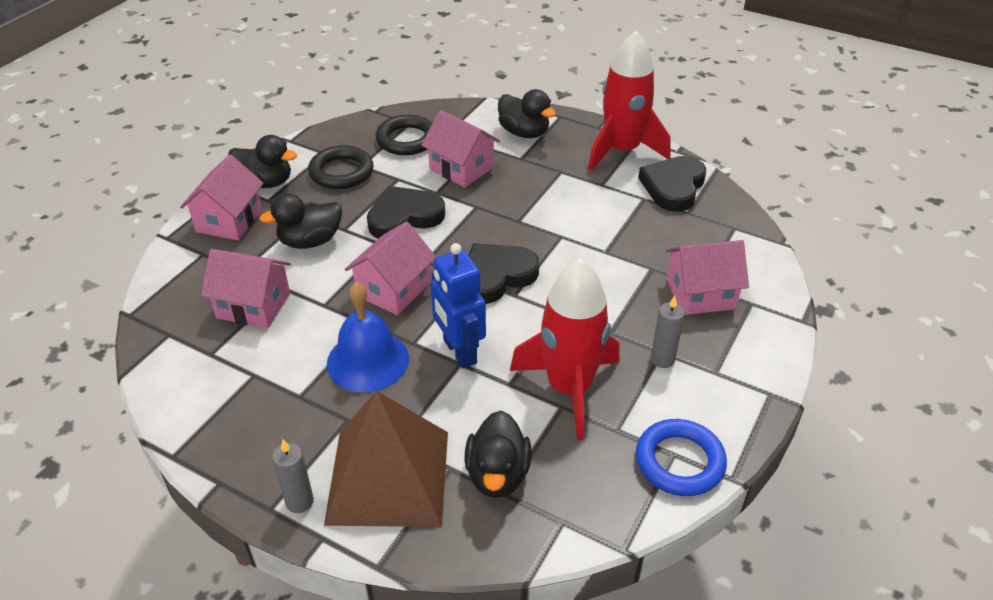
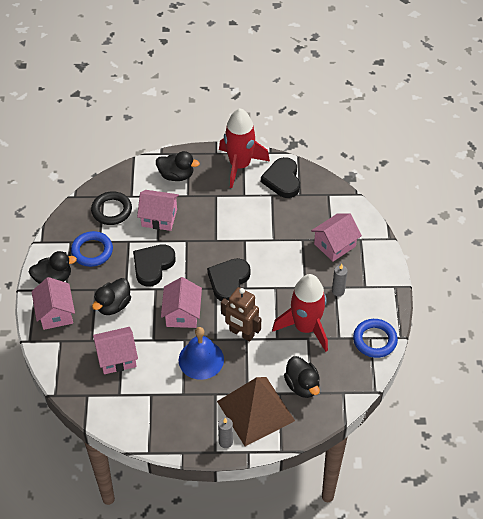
camera: 30 degrees left, 10 degrees up
black ring [308,145,373,189] -> blue ring [71,231,113,267]
blue robot [431,243,486,369] -> brown robot [221,287,261,341]

